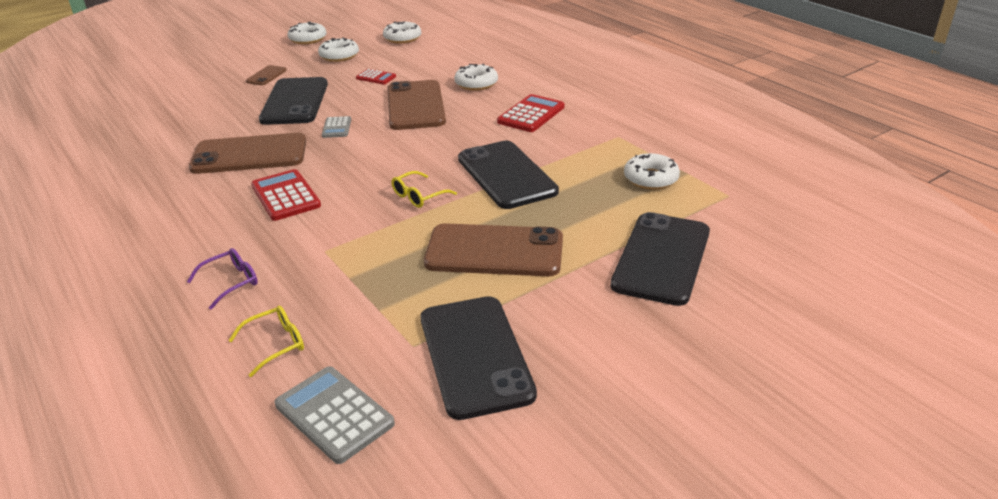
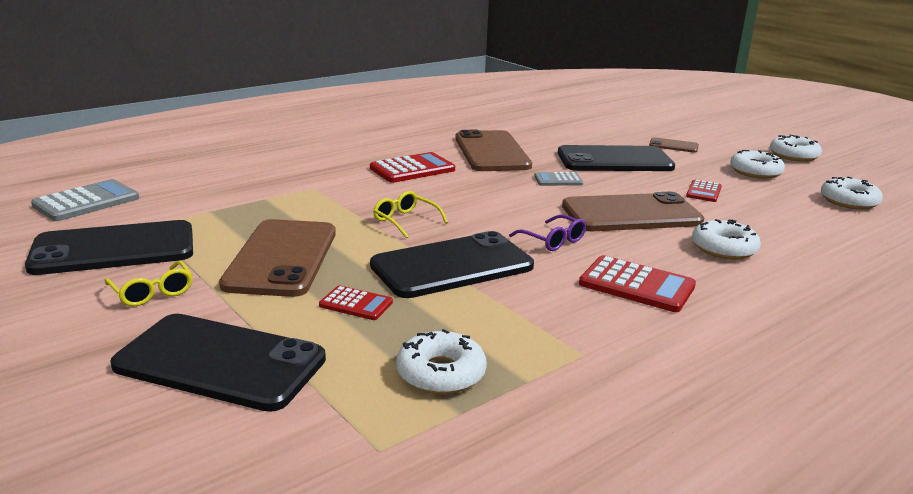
camera: 85 degrees right, 10 degrees down
purple glasses [187,248,258,310] -> purple glasses moved to [509,215,586,251]
yellow glasses [229,306,304,377] -> yellow glasses moved to [104,261,193,306]
none -> red calculator [319,285,393,320]

